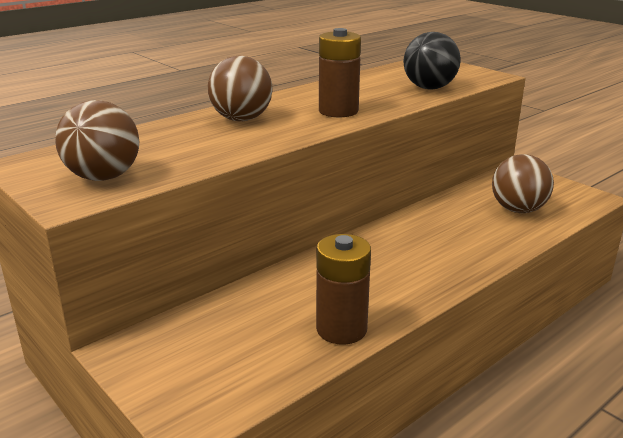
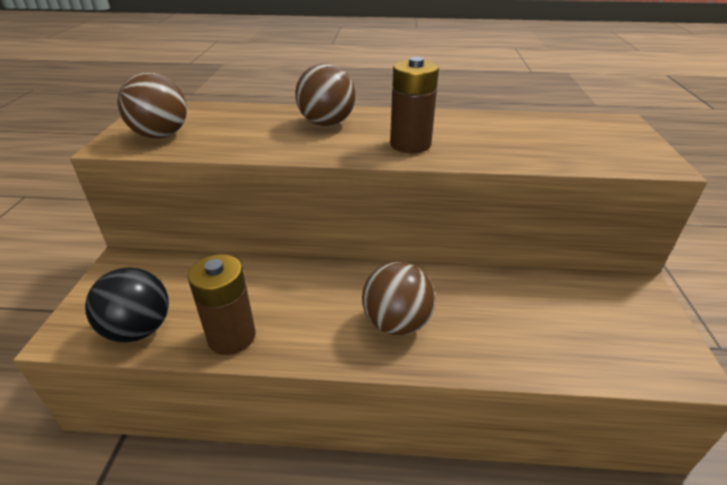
camera: 45 degrees right, 10 degrees up
black ball [403,32,461,90] -> black ball moved to [85,267,169,342]
brown ball [492,154,554,213] -> brown ball moved to [362,262,436,336]

